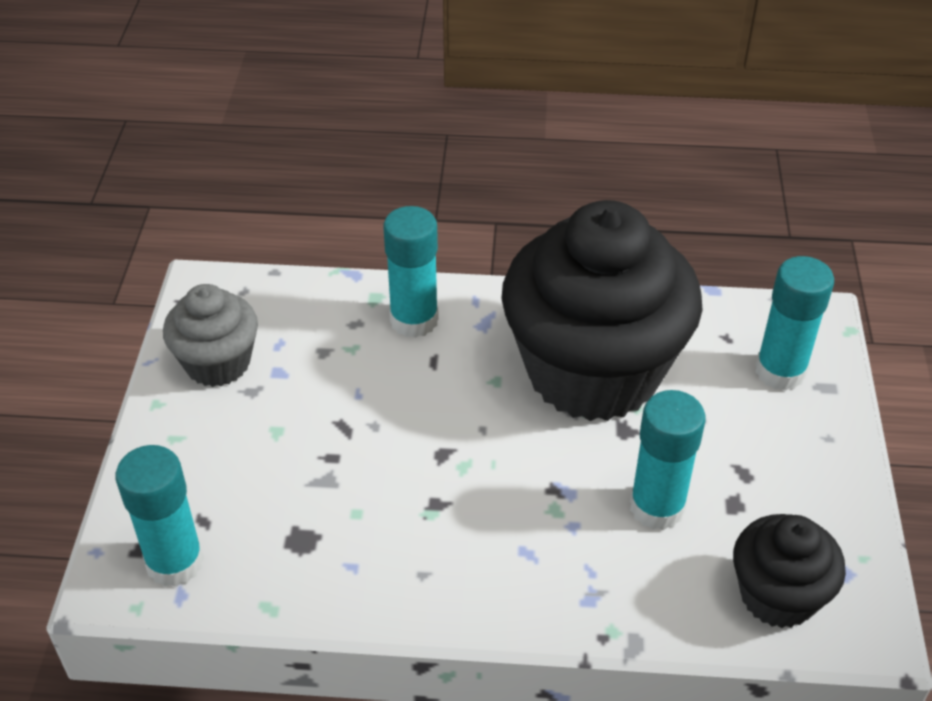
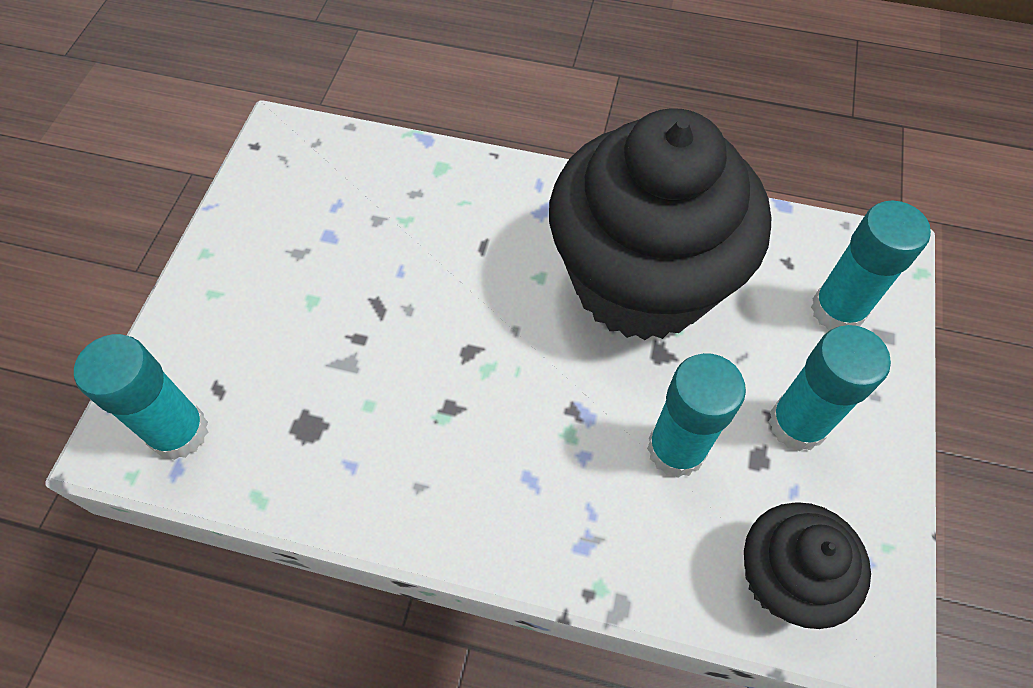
camera: 10 degrees right, 15 degrees up
grey cupcake [163,284,258,387] -> none
turquoise glue stick [383,206,439,338] -> turquoise glue stick moved to [769,325,891,451]

